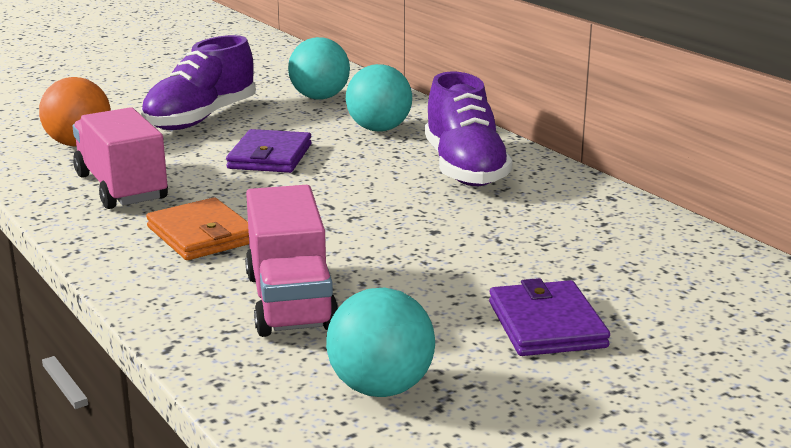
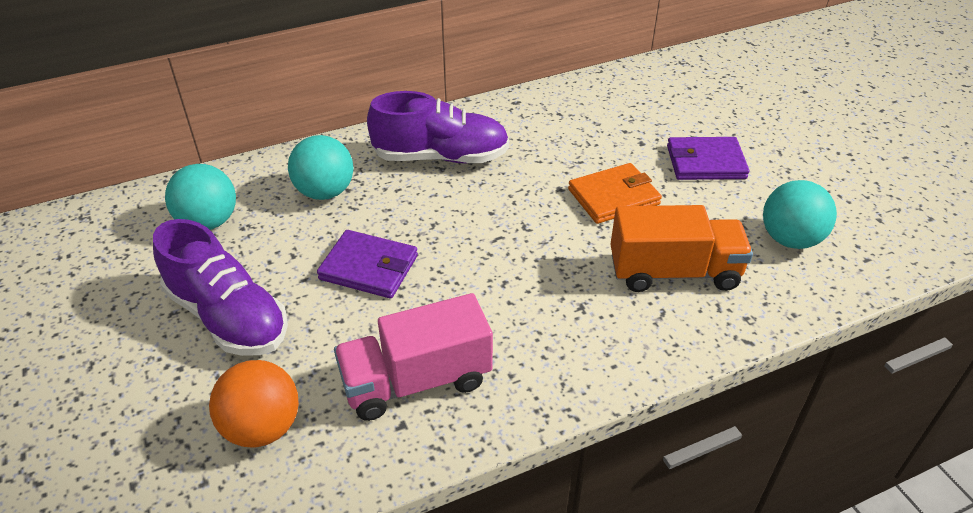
camera: 80 degrees left, 20 degrees up
orange wallet [146,197,249,260] -> orange wallet moved to [568,163,662,224]
pink truck [245,185,339,337] -> orange truck [610,205,753,292]

